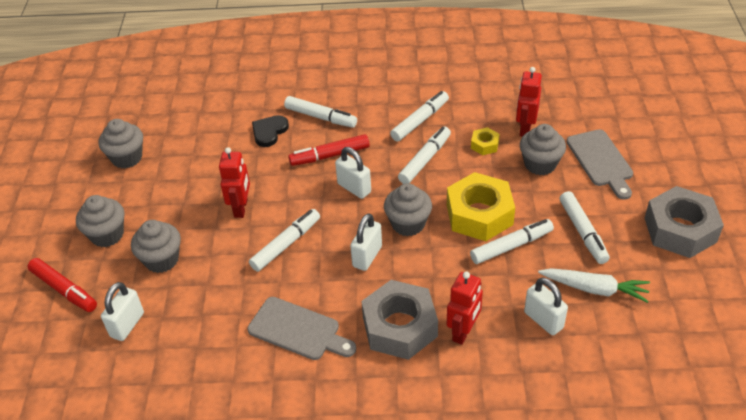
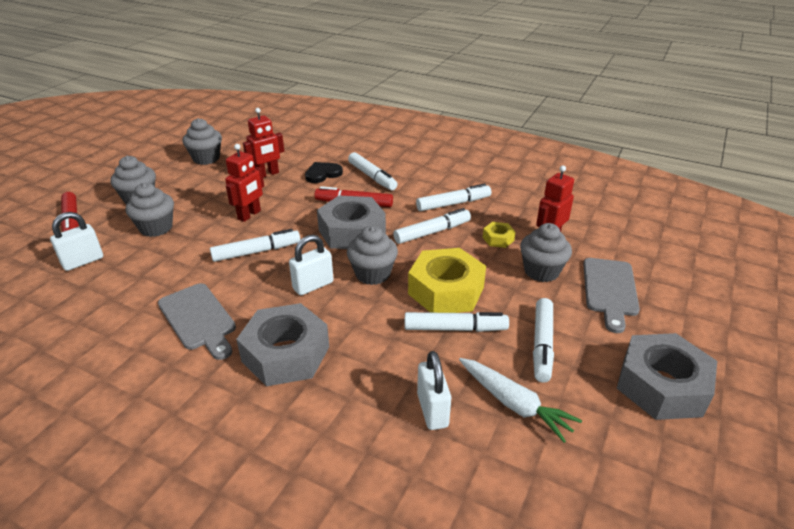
camera: 25 degrees right, 10 degrees down
white padlock [335,147,371,199] -> grey nut [317,196,386,249]
red robot [447,271,483,345] -> red robot moved to [243,108,284,178]

